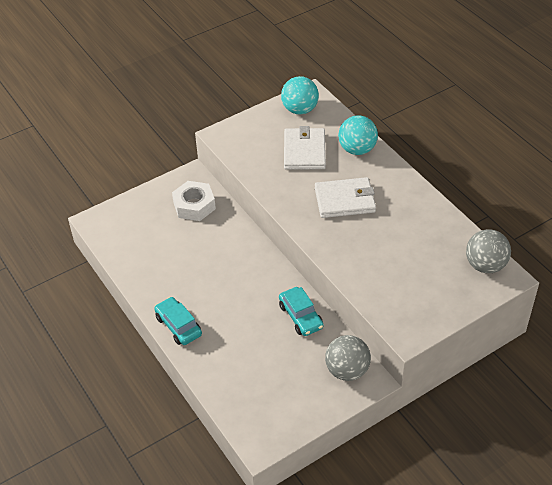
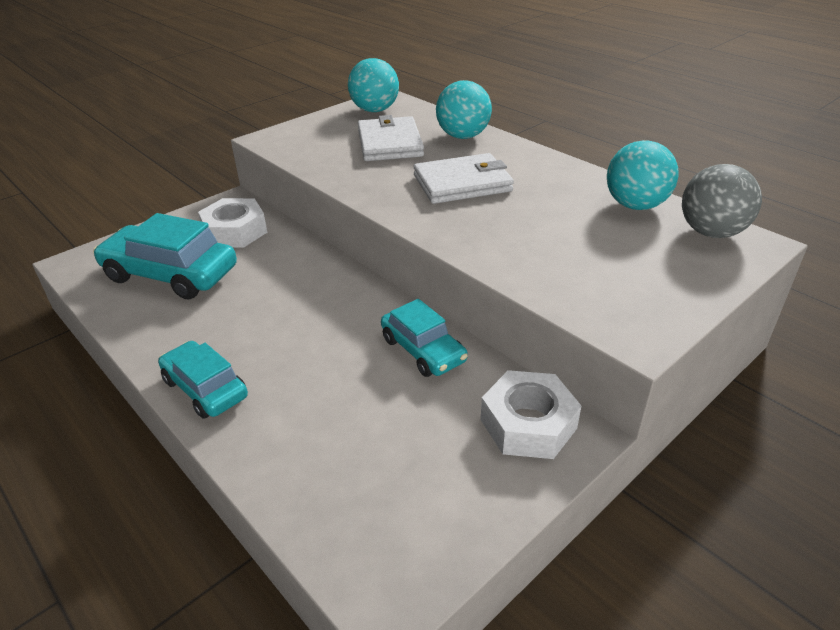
camera: 10 degrees left, 10 degrees down
grey ball [325,335,371,381] -> white nut [481,370,581,459]
none -> turquoise car [93,213,237,299]
none -> turquoise ball [607,140,679,210]

